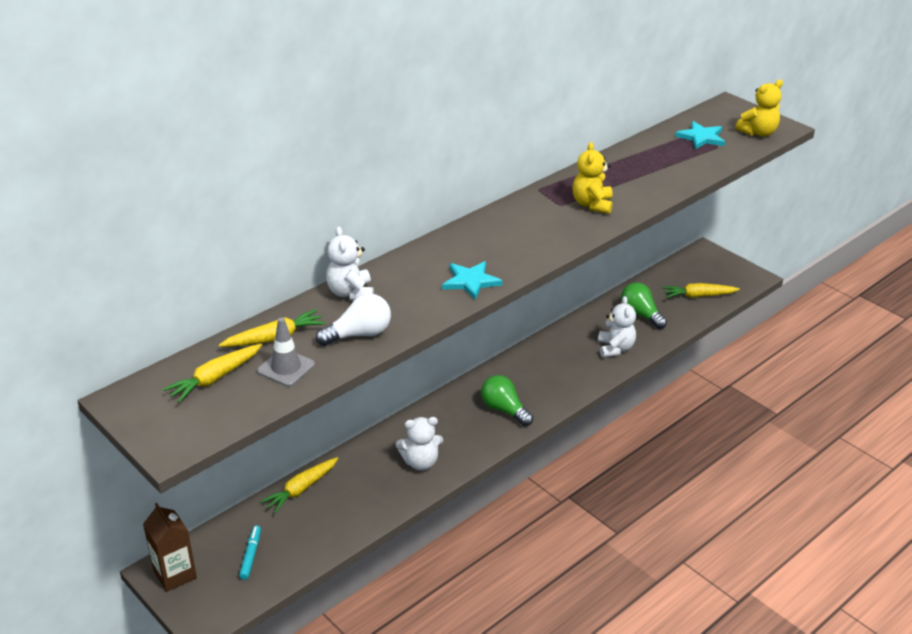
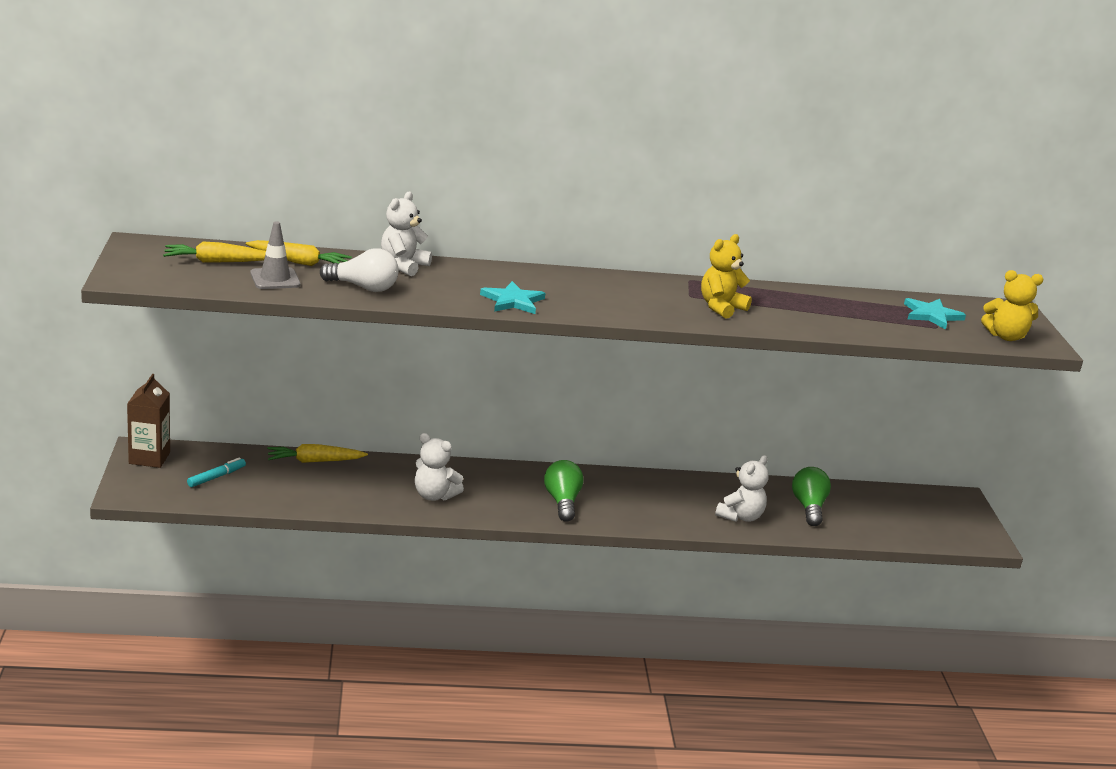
camera: 35 degrees right, 10 degrees down
yellow carrot [662,283,740,298] -> none

